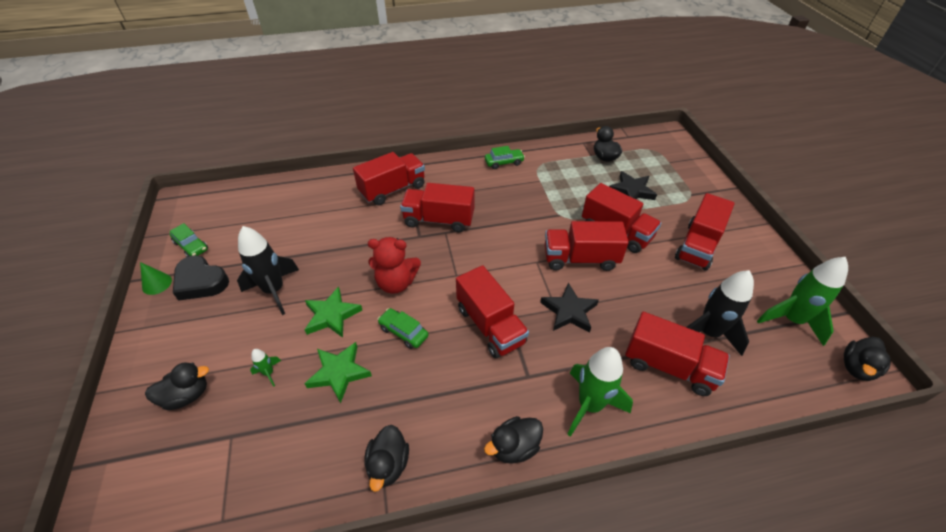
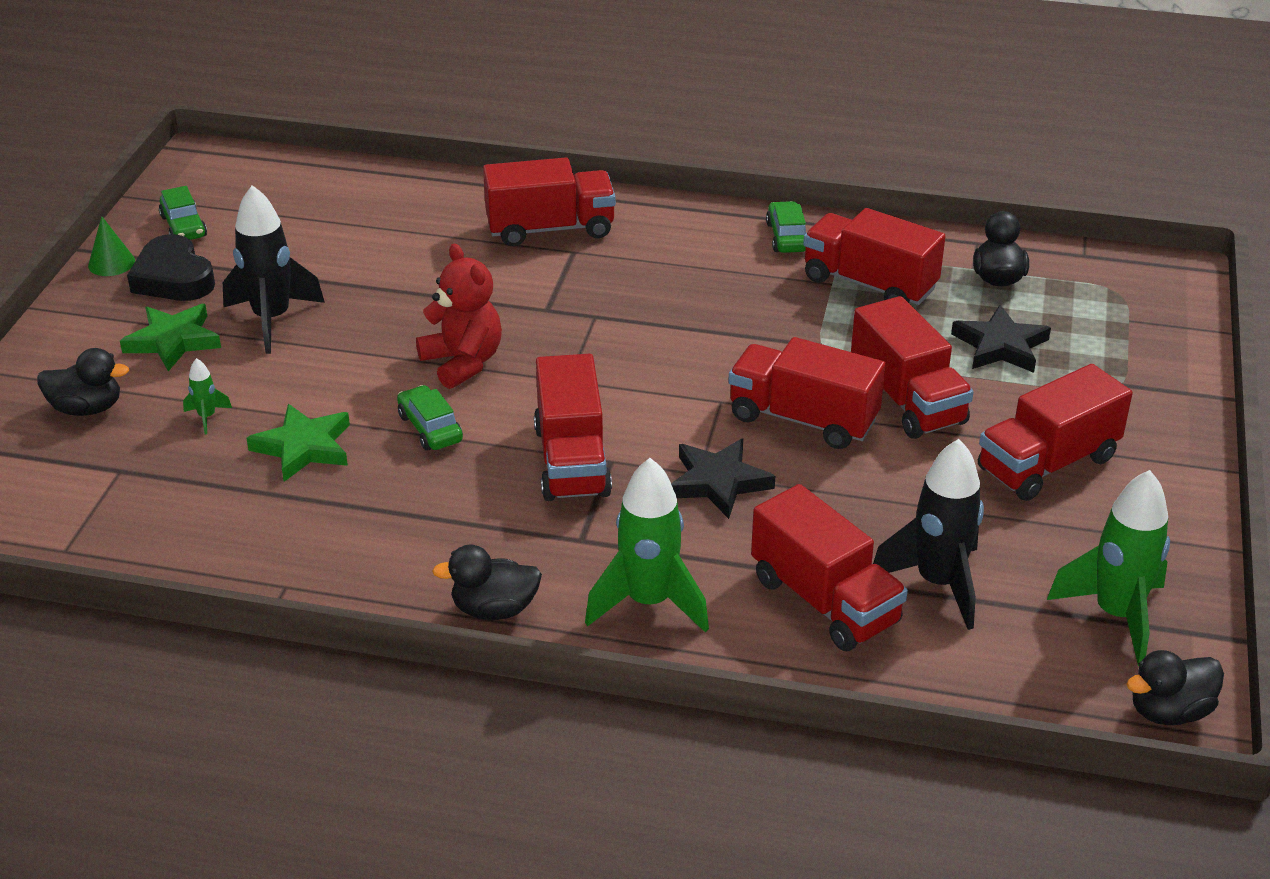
camera: 25 degrees right, 10 degrees down
green star [304,287,362,338] -> green star moved to [120,304,221,372]
black duck [364,425,409,492] -> none
red teddy bear [368,237,421,294] -> red teddy bear turned 150 degrees counterclockwise [416,244,502,389]
red truck [400,183,474,232] -> red truck moved to [803,208,945,305]
green car [485,146,525,169] -> green car turned 105 degrees counterclockwise [766,201,806,253]

